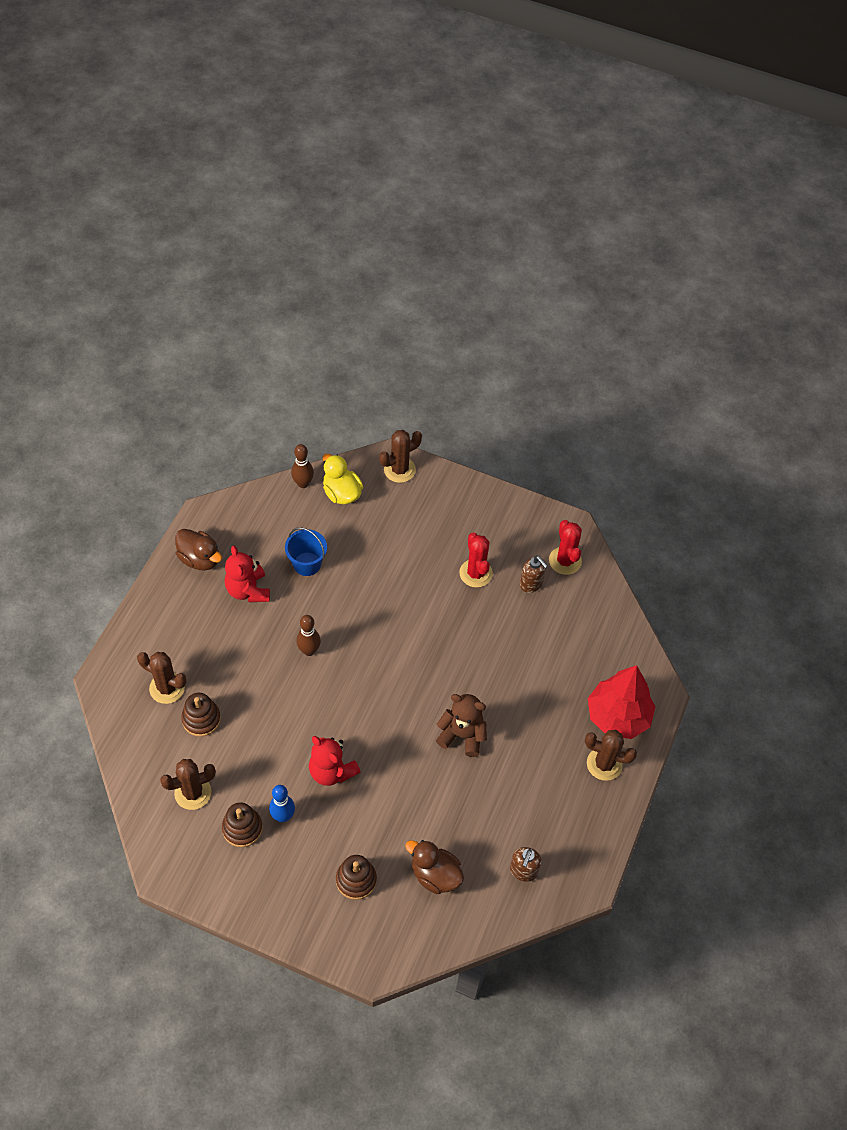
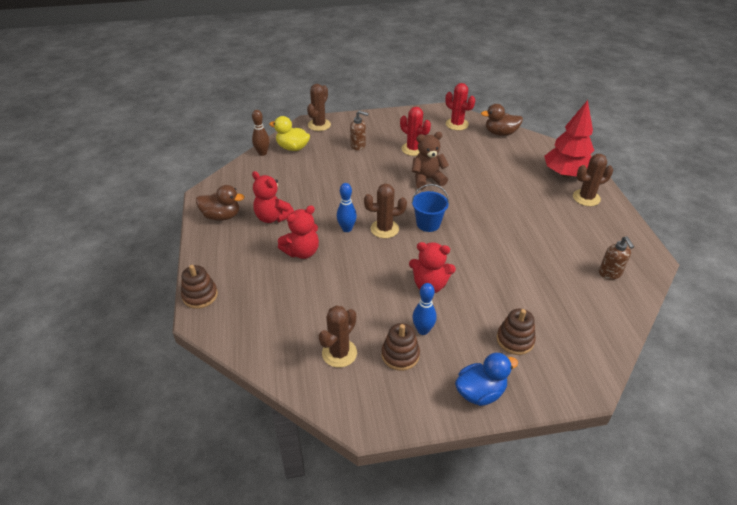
camera: 30 degrees left, 15 degrees down
brown cactus [137,652,186,704] -> brown cactus moved to [364,184,407,238]
brown stacking toy [181,693,221,737] -> brown stacking toy moved to [181,265,218,309]
blue bucket [285,527,327,576] -> blue bucket moved to [412,184,449,232]
brown bowling pin [296,615,321,656] -> blue bowling pin [337,183,357,232]
brown duck [405,840,464,894] -> brown duck moved to [481,104,523,136]
brown teddy bear [436,694,487,757] -> brown teddy bear moved to [412,132,449,189]
brown soap dispenser [520,555,548,593] -> brown soap dispenser moved to [350,110,369,151]
none -> red teddy bear [278,205,319,259]
none -> blue duck [455,353,518,406]

